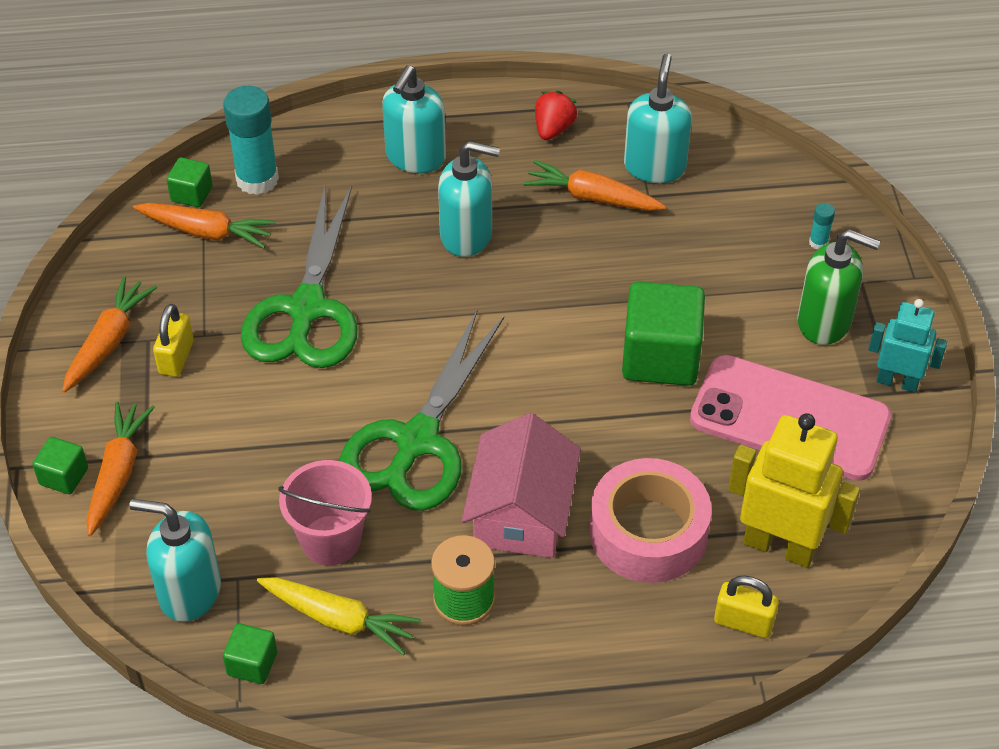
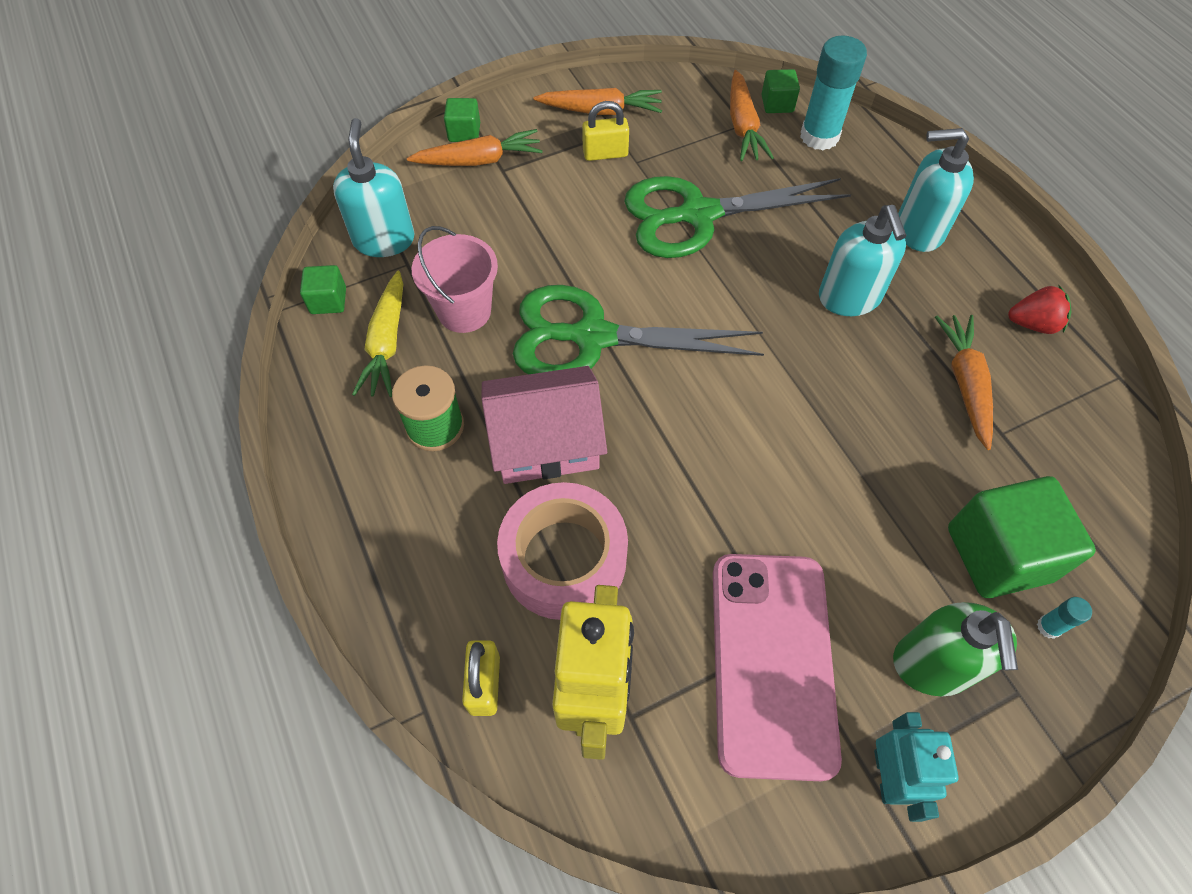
camera: 70 degrees right, 10 degrees up
green cube [622,281,705,386] -> green cube moved to [948,476,1096,598]
turquoise soap dispenser [624,53,692,183] -> none

